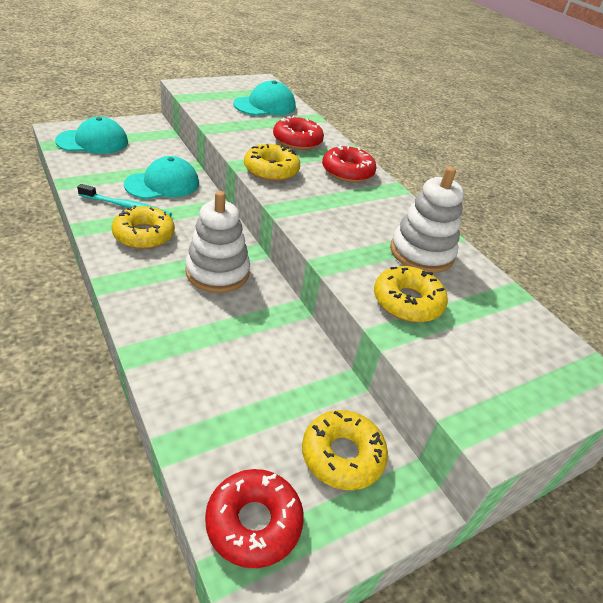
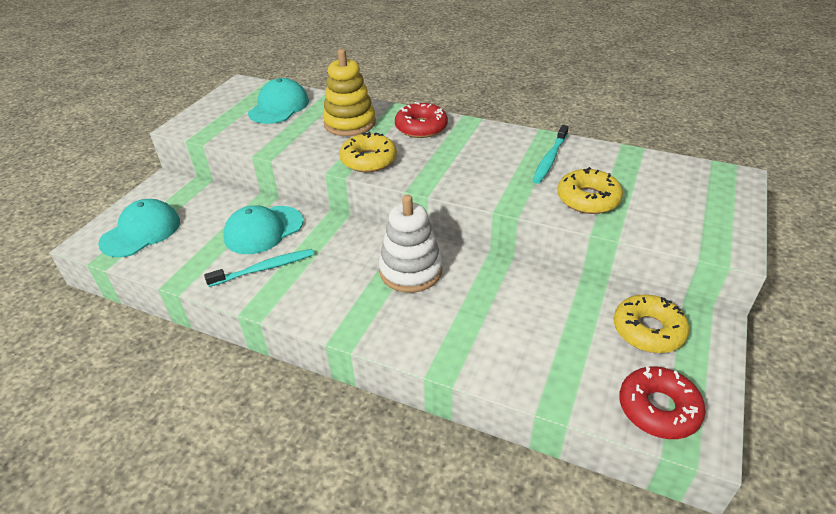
camera: 30 degrees left, 0 degrees up
yellow donut [112,205,175,249] -> none
turquoise cap [124,156,199,199] -> turquoise cap turned 150 degrees counterclockwise [223,205,303,254]
red donut [273,116,324,150] -> yellow stacking toy [323,49,376,136]
white stacking toy [390,166,464,273] -> turquoise toothbrush [532,125,569,184]

